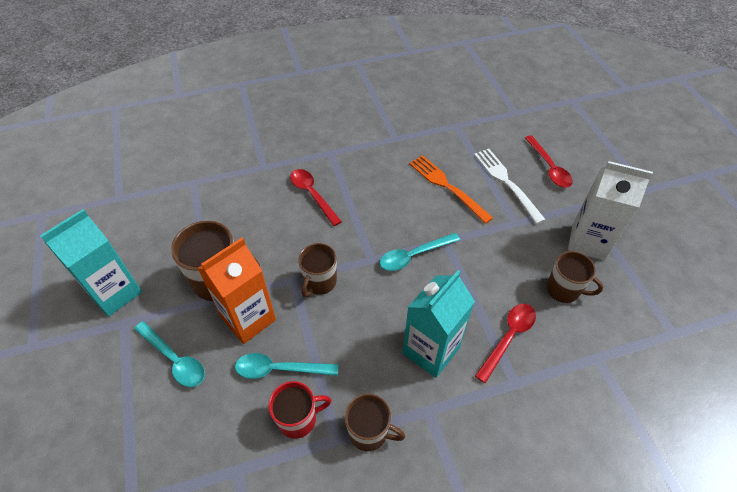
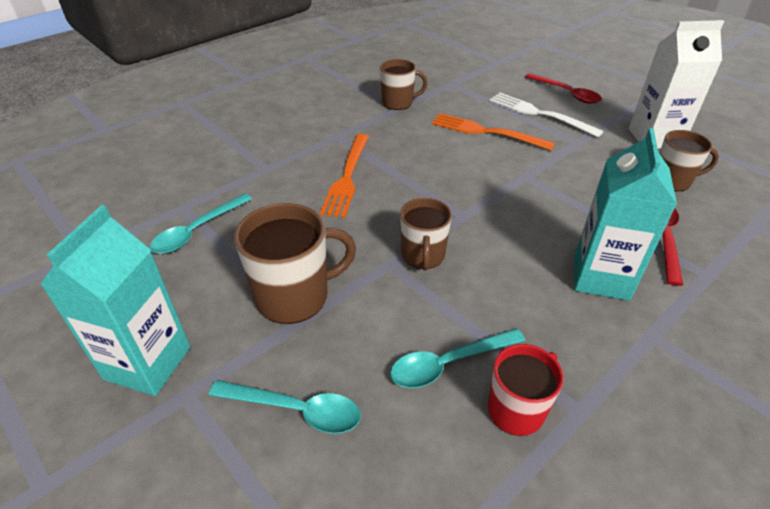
camera: 25 degrees left, 10 degrees down
orange carton [198,238,276,344] -> none
red spoon [290,169,342,226] -> orange fork [320,134,369,218]
brown mug [345,394,405,451] -> brown mug moved to [380,59,428,110]
turquoise spoon [380,233,460,271] -> turquoise spoon moved to [150,194,252,254]

